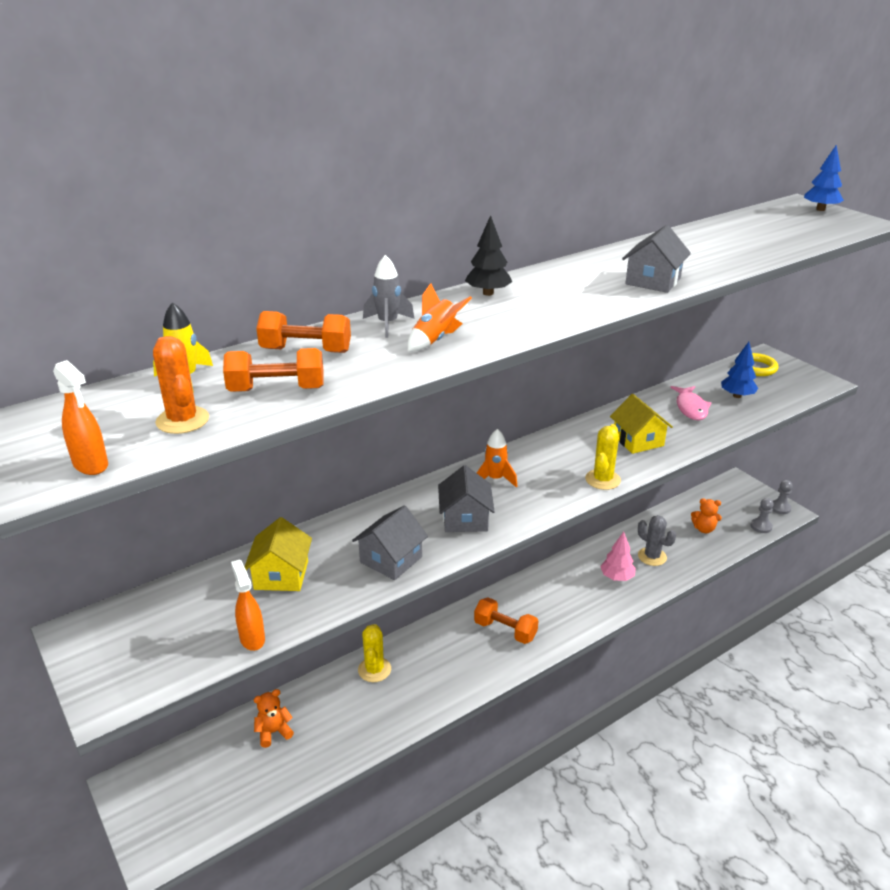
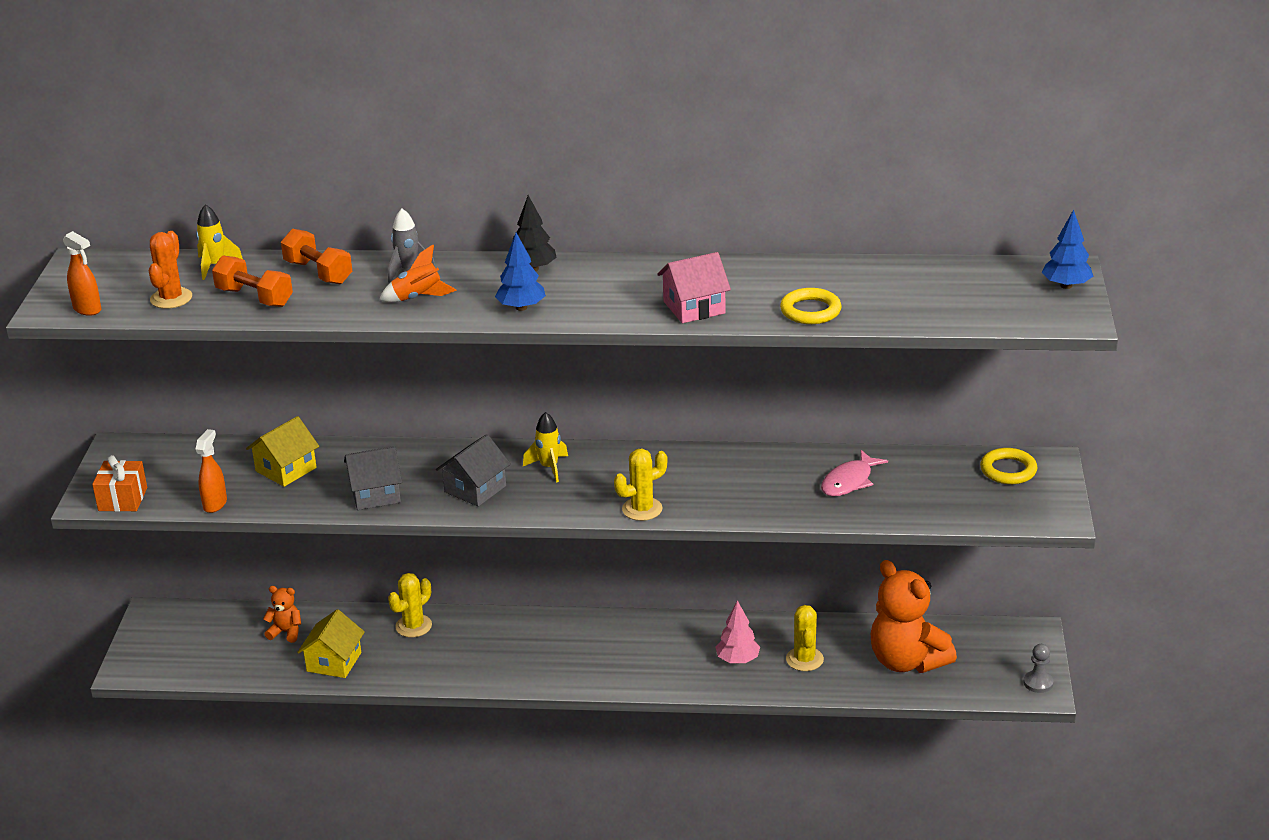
camera: 40 degrees right, 0 degrees up
orange spray bottle [53,360,108,475] -> orange spray bottle turned 45 degrees counterclockwise [63,231,101,316]
orange dumbbell [474,597,539,644] -> none
orange rocket [477,429,518,488] -> yellow rocket [523,412,568,483]
yellow house [610,394,673,454] -> yellow house moved to [297,609,365,678]
grey house [622,225,691,293] -> pink house [657,252,731,323]
grey cactus [638,515,676,566] -> yellow cactus [786,605,824,671]
orange teddy bear [691,498,722,533] -> orange teddy bear [871,560,957,673], size x2.16
blue tree [721,342,758,398] -> blue tree moved to [495,233,546,311]
grey pawn [750,498,774,533] -> none
none -> orange gift [92,455,147,512]
none -> yellow ring [780,288,842,324]

